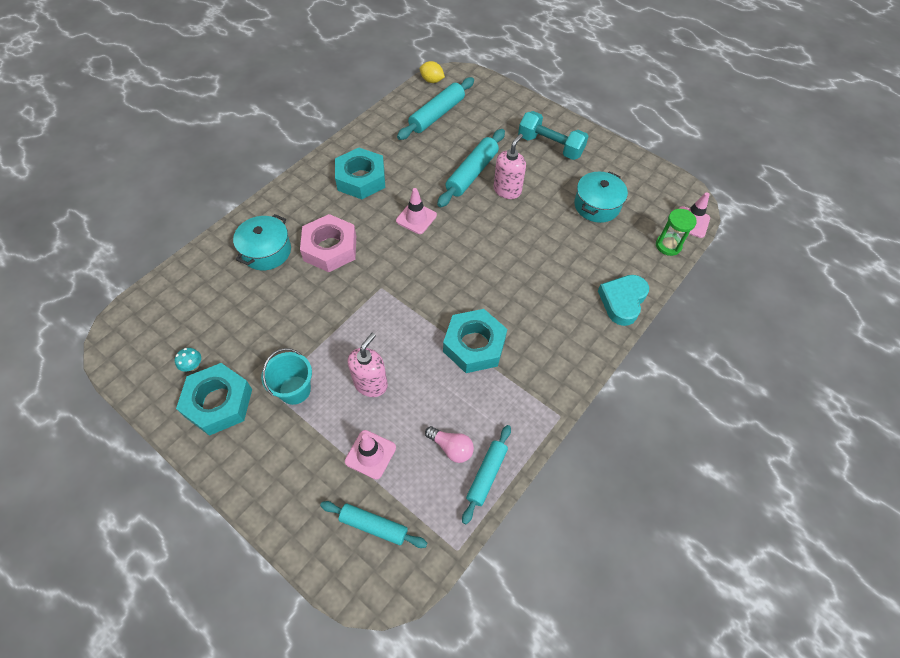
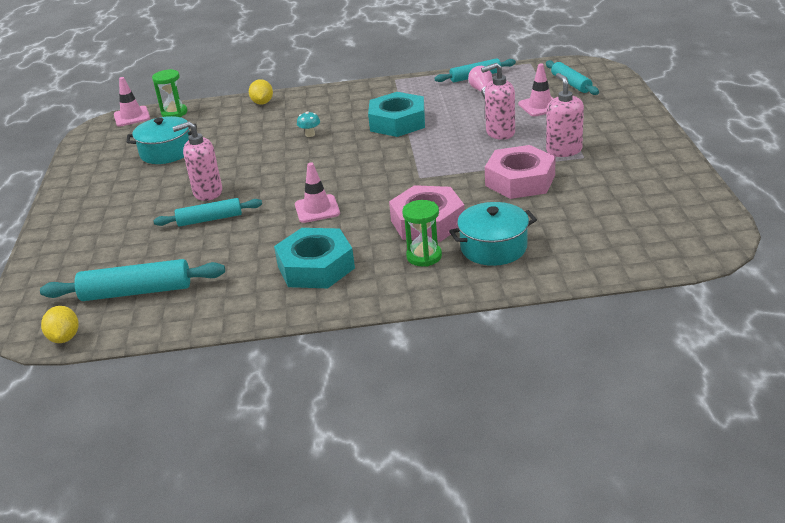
camera: 130 degrees left, 25 degrees down
turquoise mushroom [175,348,201,372] -> turquoise mushroom moved to [297,111,320,137]
turquoise nut [176,363,252,436] -> none
turquoise bucket [261,348,312,405] -> pink soap dispenser [546,73,584,157]
turquoise rolling pin [437,129,505,207] -> turquoise rolling pin [153,198,262,227], size x0.66
turquoise dumbbell [518,111,589,160] -> none
turquoise heart [598,275,649,326] -> yellow lemon [249,79,273,104]
none -> green hourglass [402,200,442,267]
none -> pink nut [485,145,556,199]

